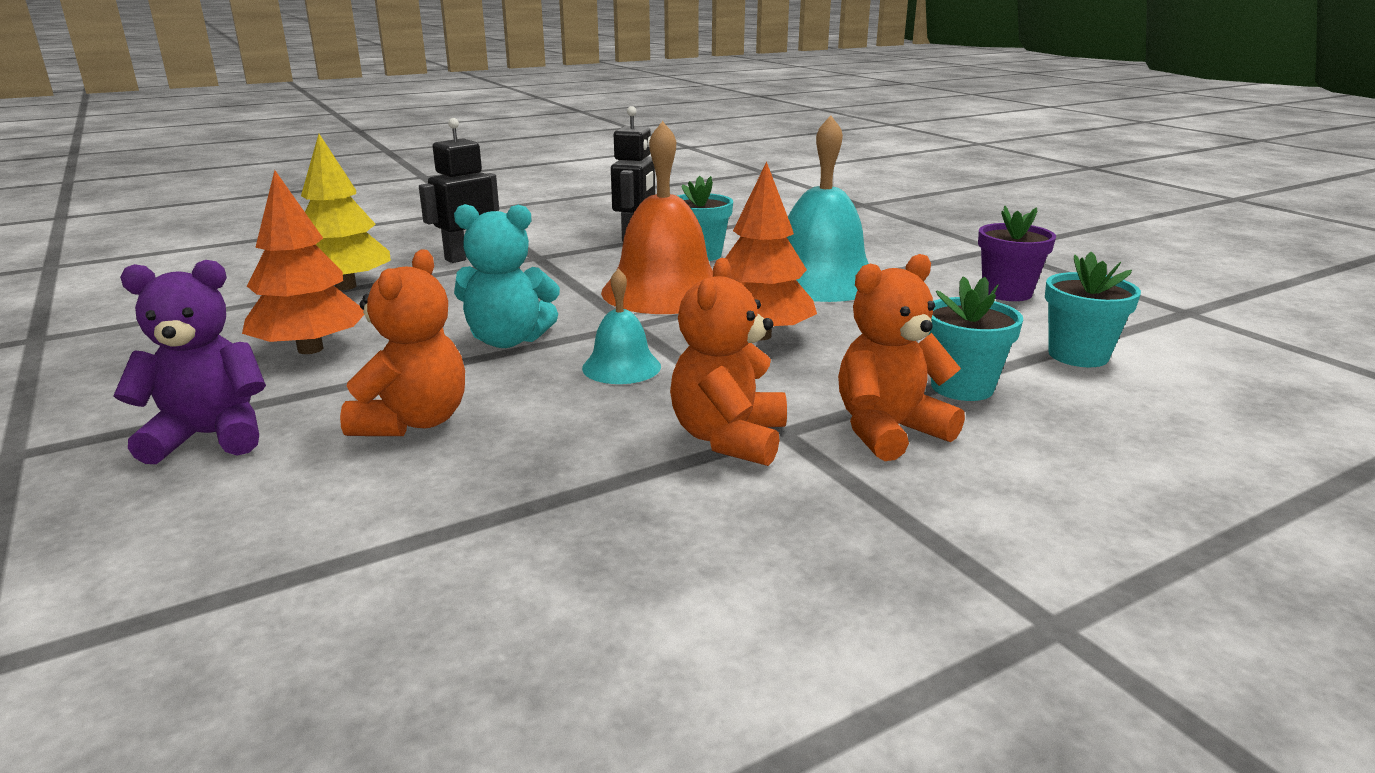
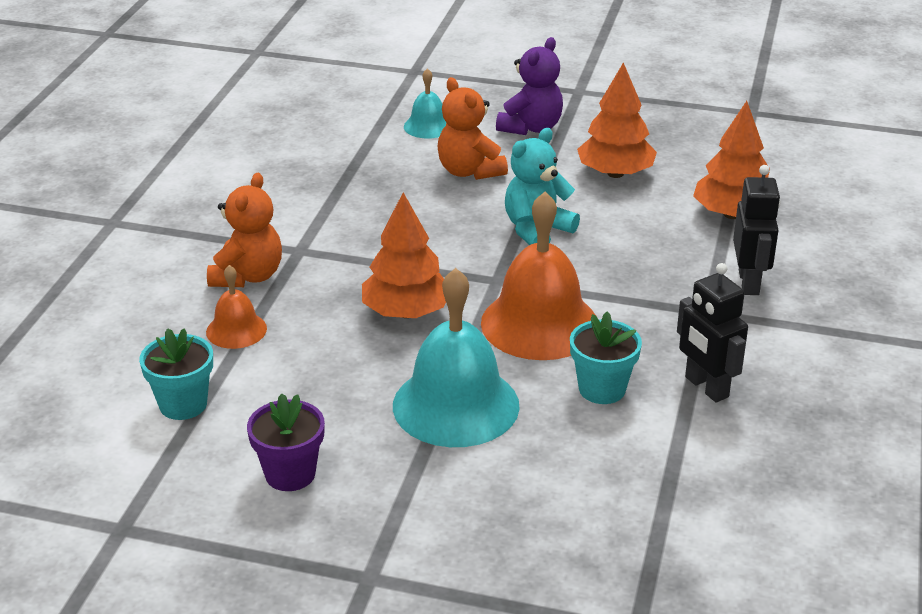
camera: 135 degrees right, 10 degrees up
yellow tree [301,134,391,290] -> orange tree [693,101,770,219]
turquoise bell [582,269,661,384] -> turquoise bell moved to [404,68,446,139]
orange teddy bear [670,258,787,466] -> none
turquoise flower pot [929,276,1023,401] -> orange bell [206,265,267,349]

